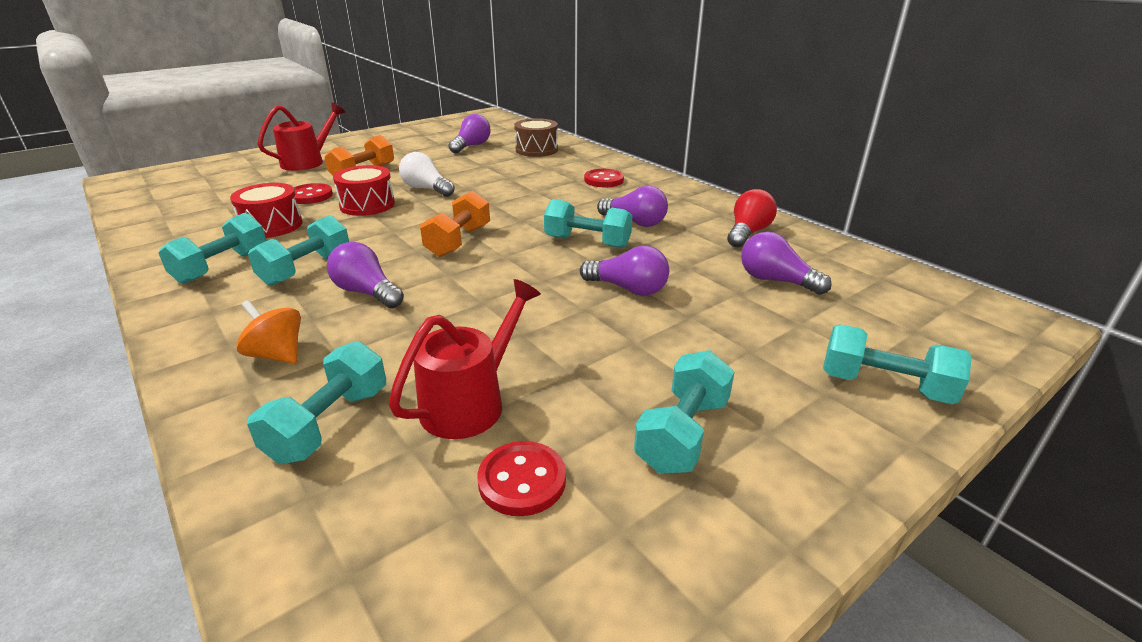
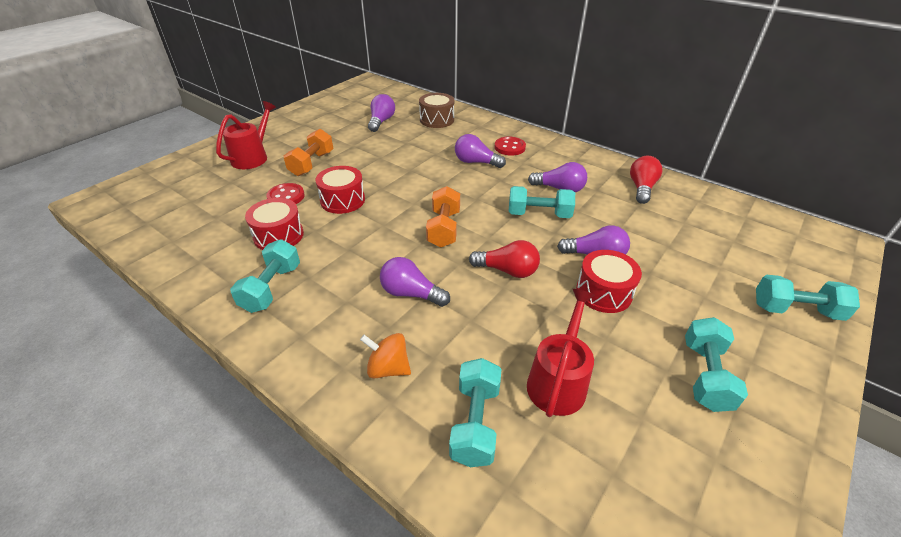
camera: 15 degrees left, 10 degrees up
turquoise dumbbell [248,215,349,286] -> none
white light bulb [399,152,455,197] -> none
red button [477,441,566,516] -> none
purple light bulb [741,232,832,295] -> purple light bulb moved to [455,134,506,168]
none -> red light bulb [469,240,540,278]
none -> red drum [576,250,642,313]

